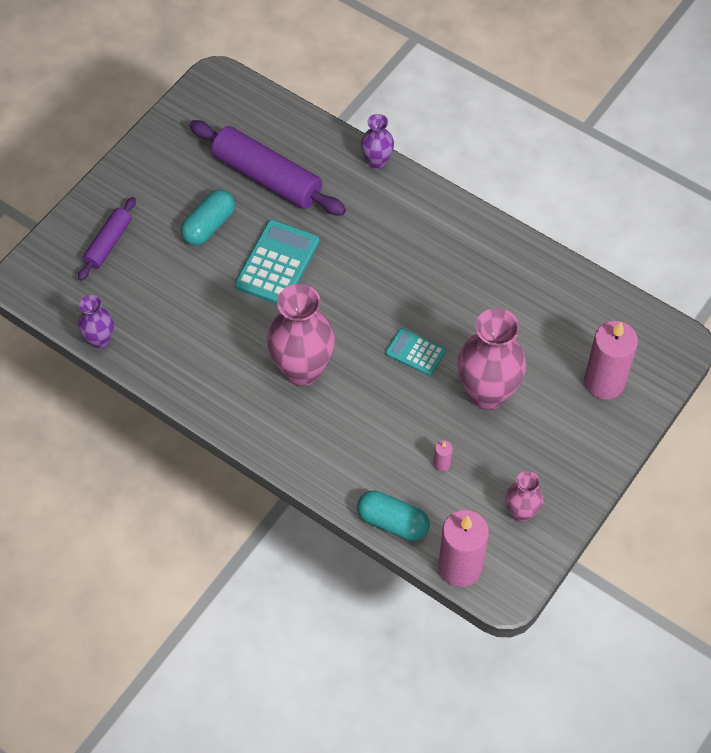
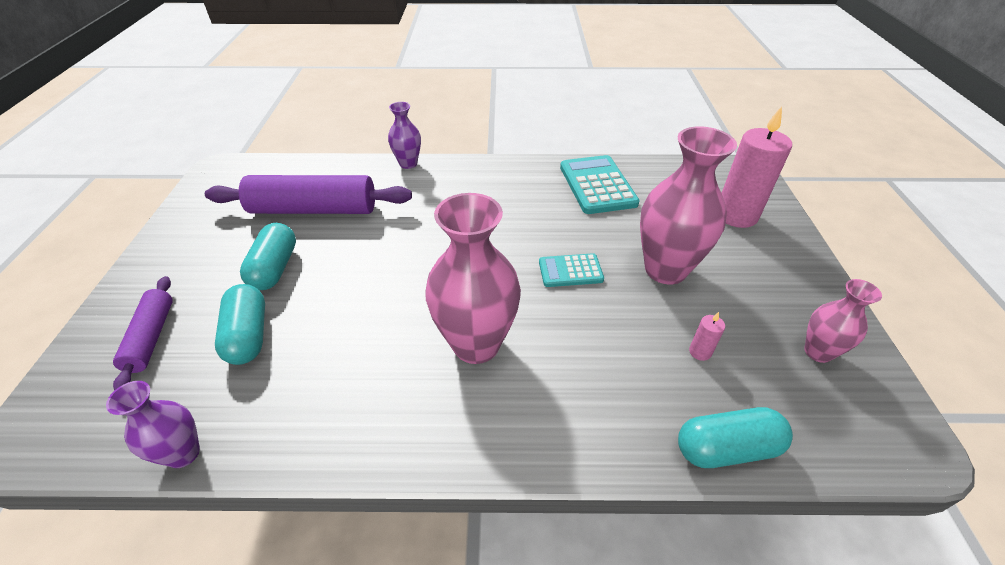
camera: 35 degrees left, 15 degrees down
turquoise calculator [235,220,319,304] -> turquoise calculator moved to [560,155,640,214]
pink candle [438,510,489,587] -> none
none -> turquoise capsule [215,284,265,365]

